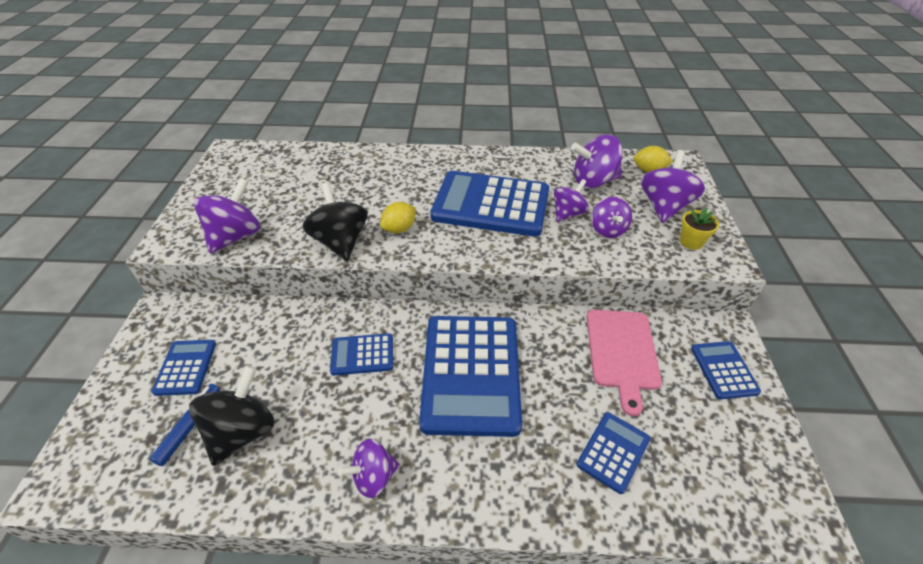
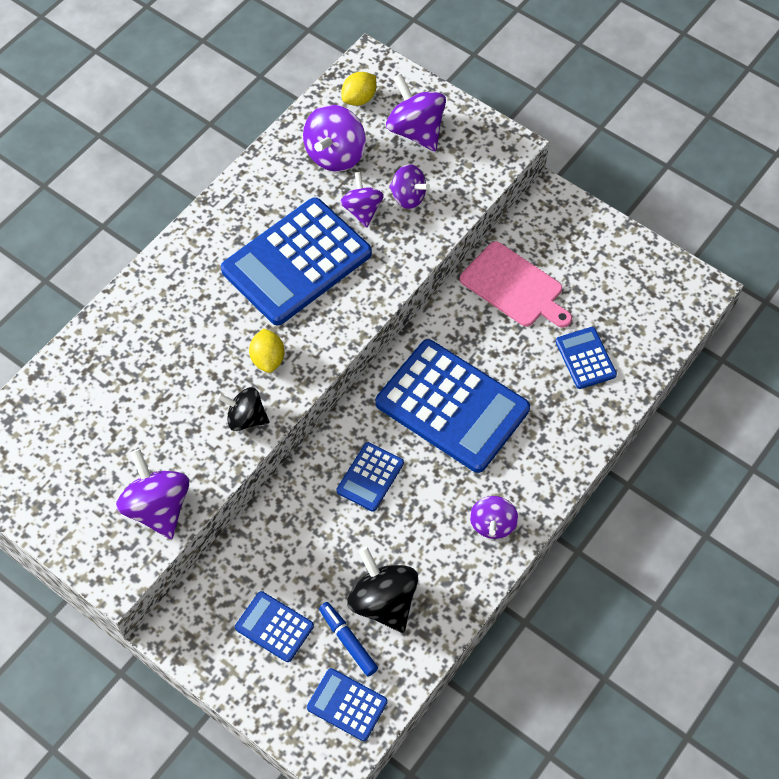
camera: 55 degrees left, 15 degrees up
black spinning top [302,182,368,261] -> black spinning top [217,387,269,431], size x0.65
yellow flower pot [680,208,719,250] -> none
blue calculator [691,341,761,399] -> blue calculator moved to [307,668,388,741]

